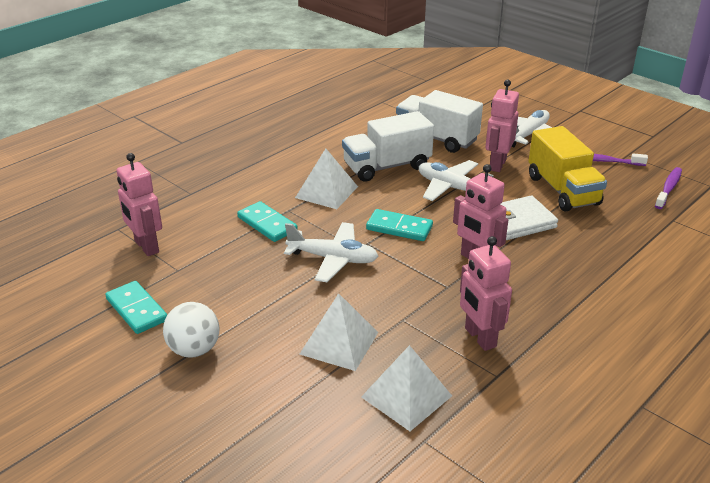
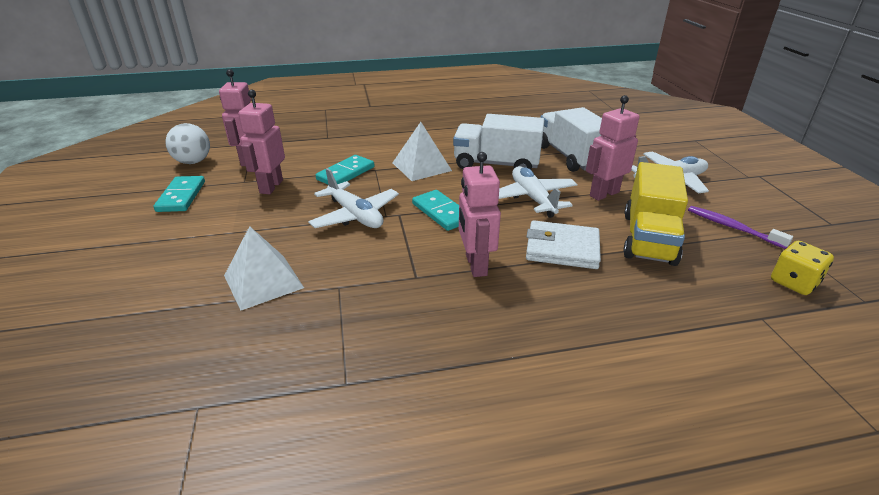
camera: 35 degrees right, 0 degrees up
white ball [163,302,219,358] -> white ball moved to [166,123,210,164]
turquoise domino [237,201,298,242] -> turquoise domino turned 45 degrees clockwise [316,155,375,184]
white pyramid [361,345,452,431] -> none
pink robot [460,236,512,351] -> pink robot moved to [238,90,285,194]
purple toothbrush [655,167,682,209] -> yellow dice [771,241,834,295]

